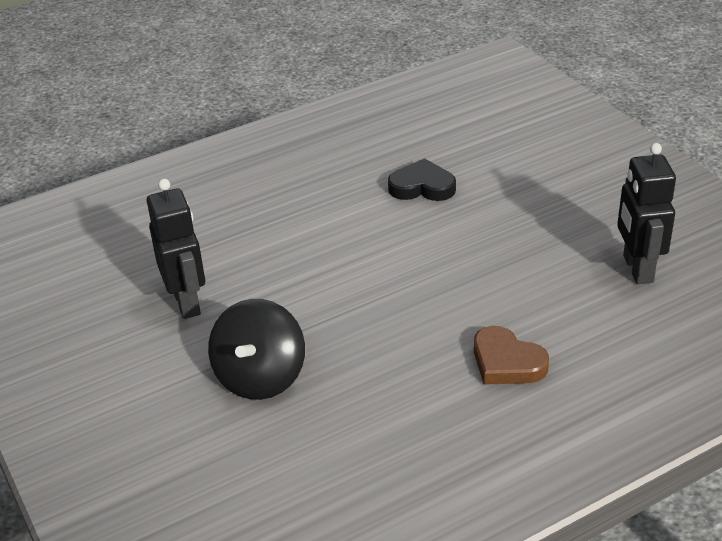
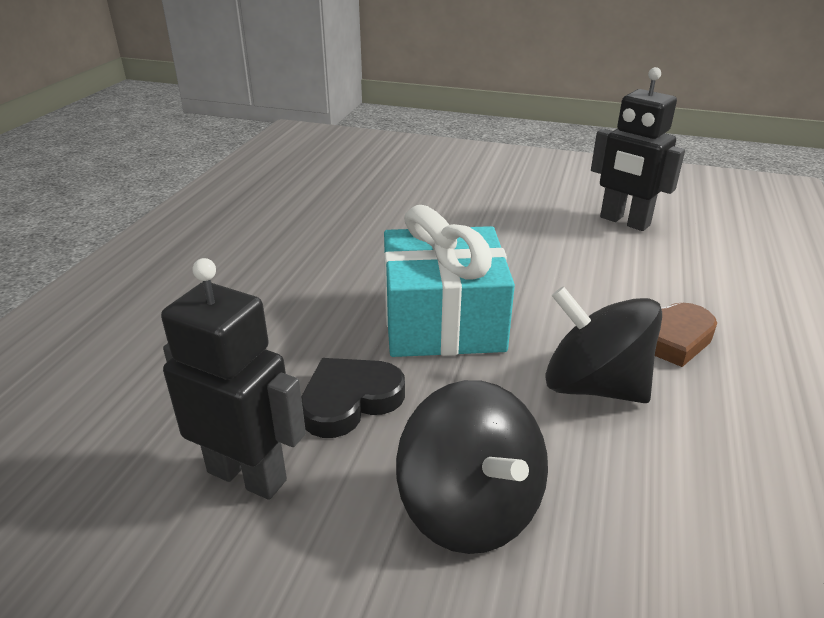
camera: 45 degrees left, 5 degrees down
black heart [388,158,456,201] -> black heart moved to [301,358,405,438]
none -> turquoise gift [384,205,515,357]
none -> black spinning top [545,286,662,403]

